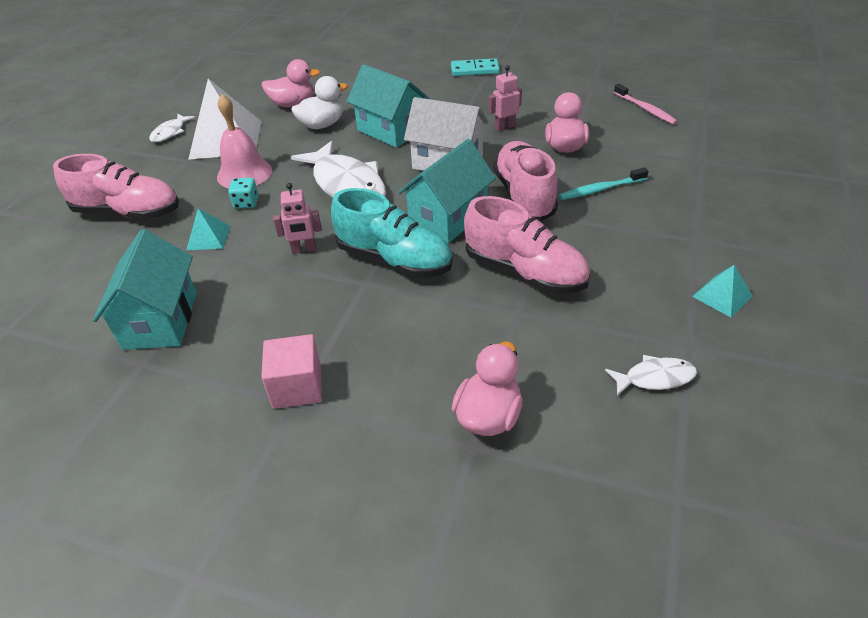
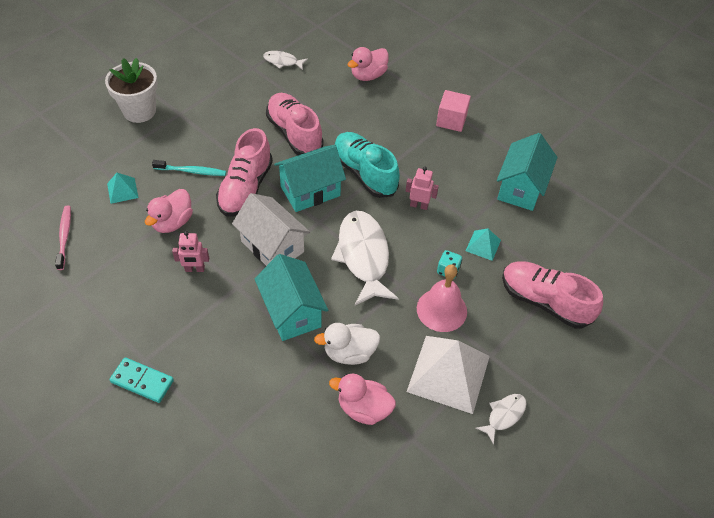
camera: 160 degrees left, 10 degrees up
turquoise pyramid [692,265,753,317] -> turquoise pyramid moved to [107,173,139,204]
none -> white flower pot [105,58,158,123]

